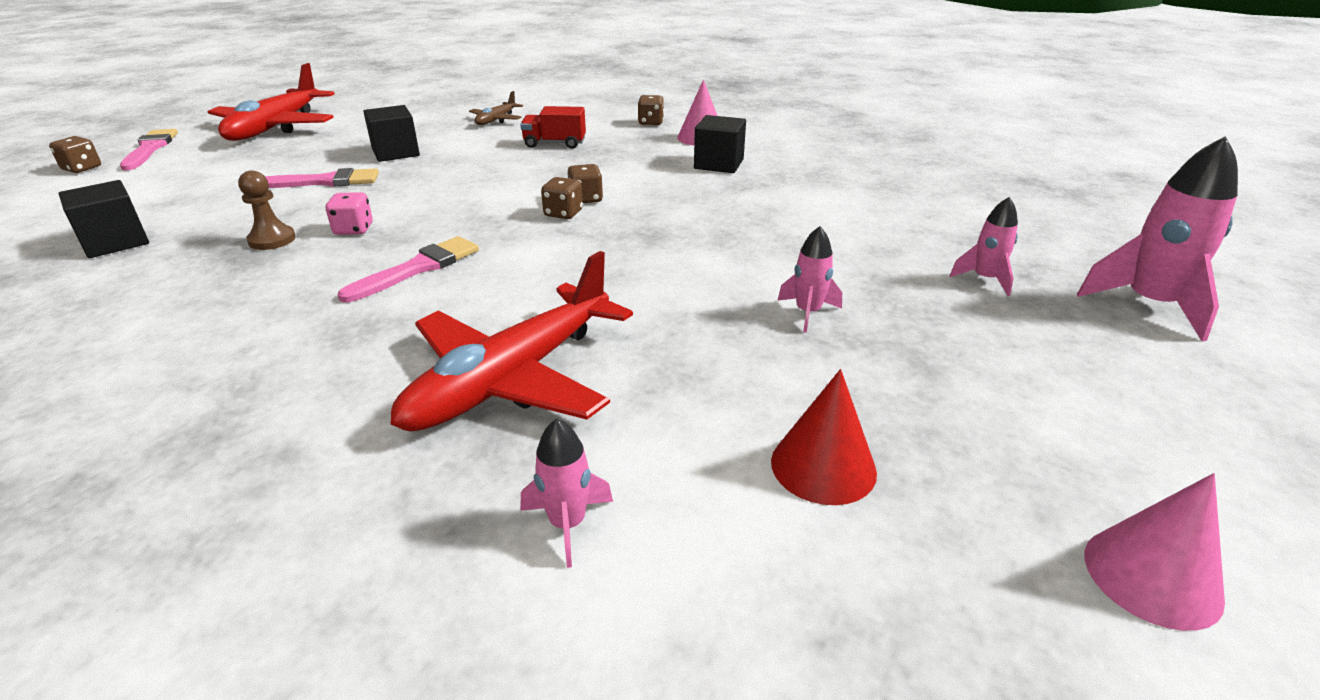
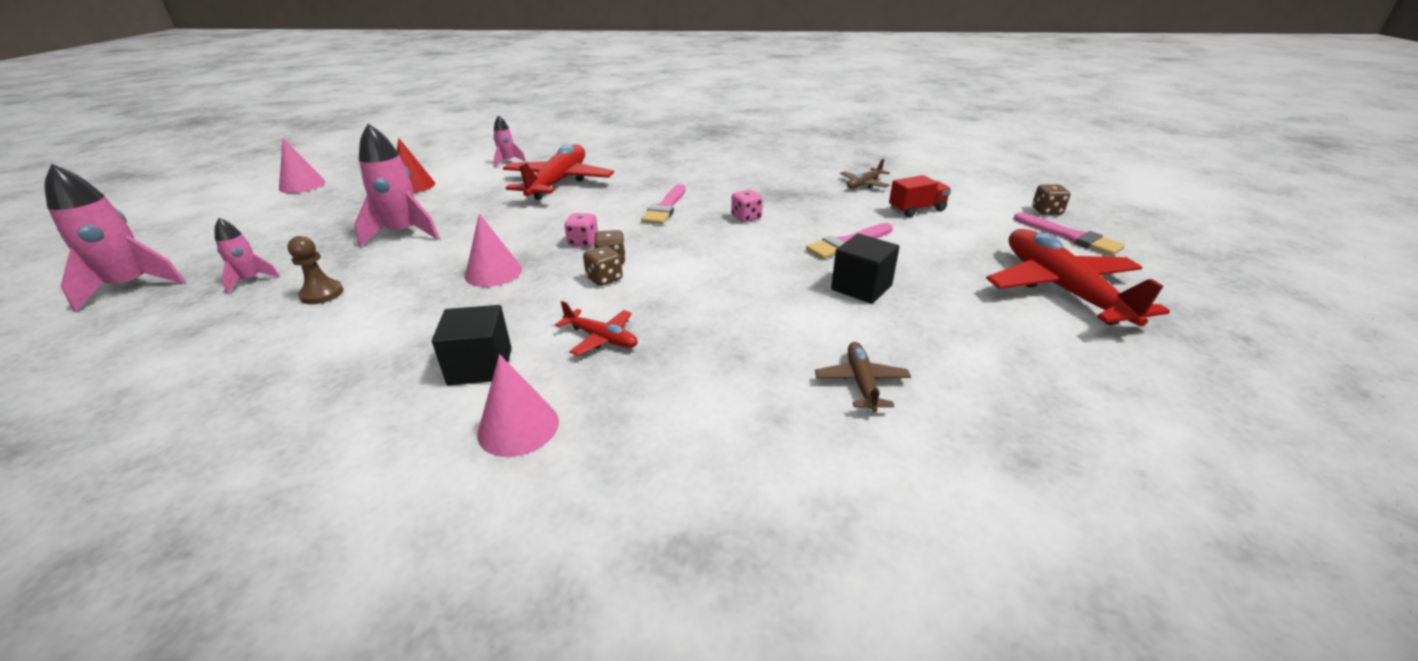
camera: 155 degrees right, 0 degrees up
black cube [59,180,149,258] -> brown plane [840,159,890,189]
brown pawn [238,171,296,250] -> brown pawn moved to [287,236,343,304]
red truck [520,106,586,149] -> red truck moved to [889,175,951,217]
brown dice [638,95,664,125] -> none
pink rocket [777,226,842,333] -> pink rocket [355,124,440,247], size x1.83
none -> pink cone [465,213,522,287]
none -> red plane [555,301,638,356]
none -> pink dice [564,213,598,247]

